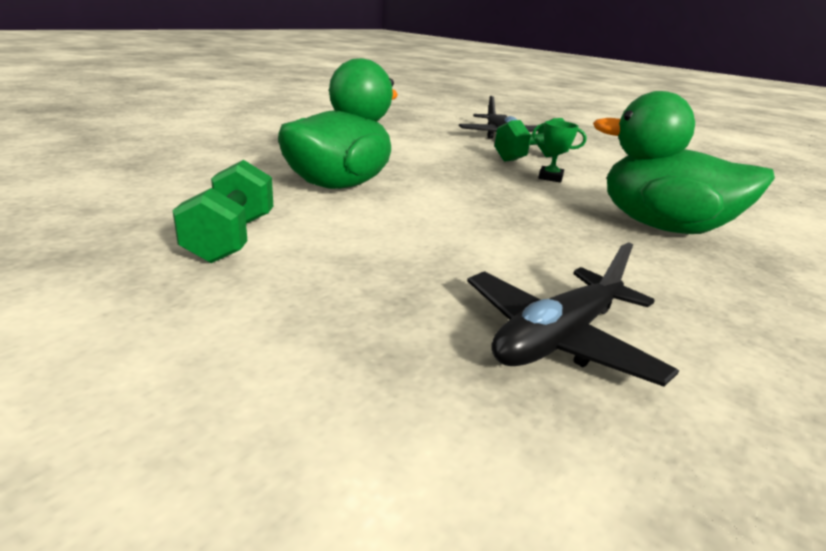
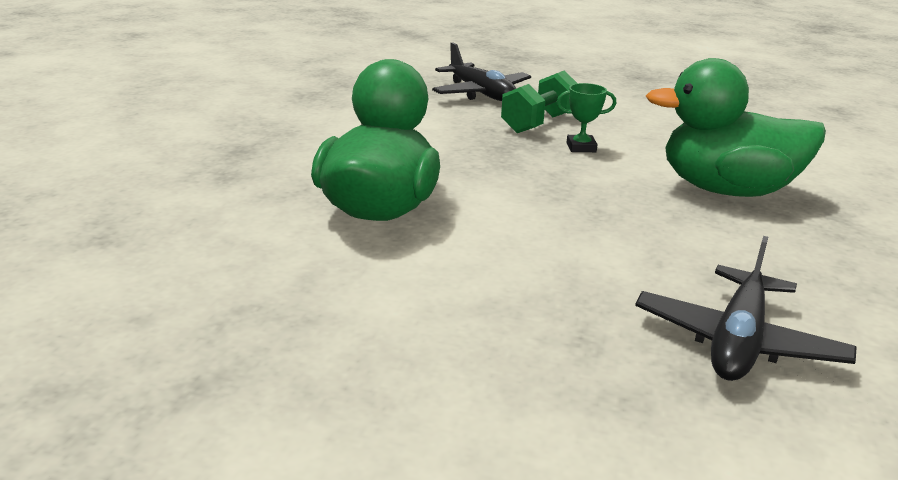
camera: 20 degrees left, 0 degrees up
green dumbbell [172,160,273,263] -> none

